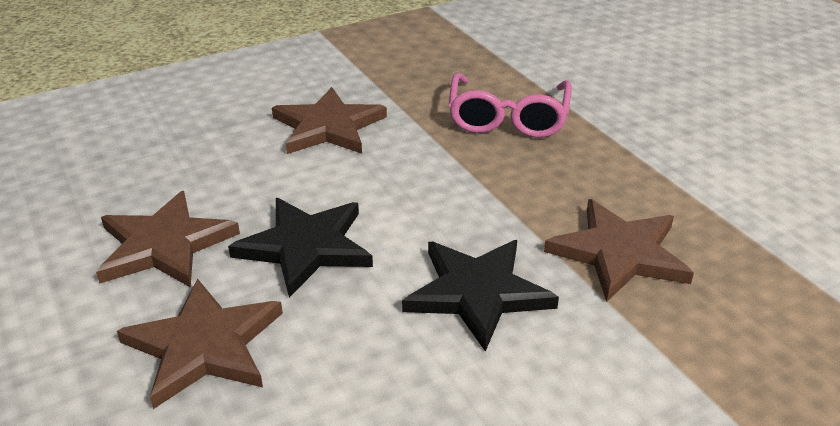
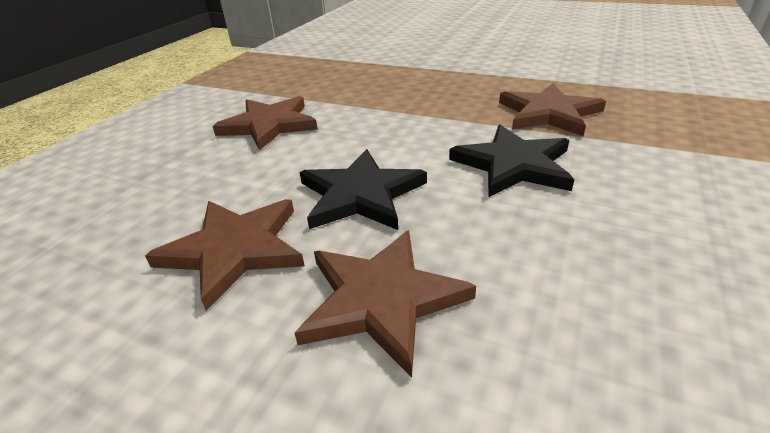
camera: 35 degrees left, 0 degrees up
pink glasses [449,73,572,138] -> none

